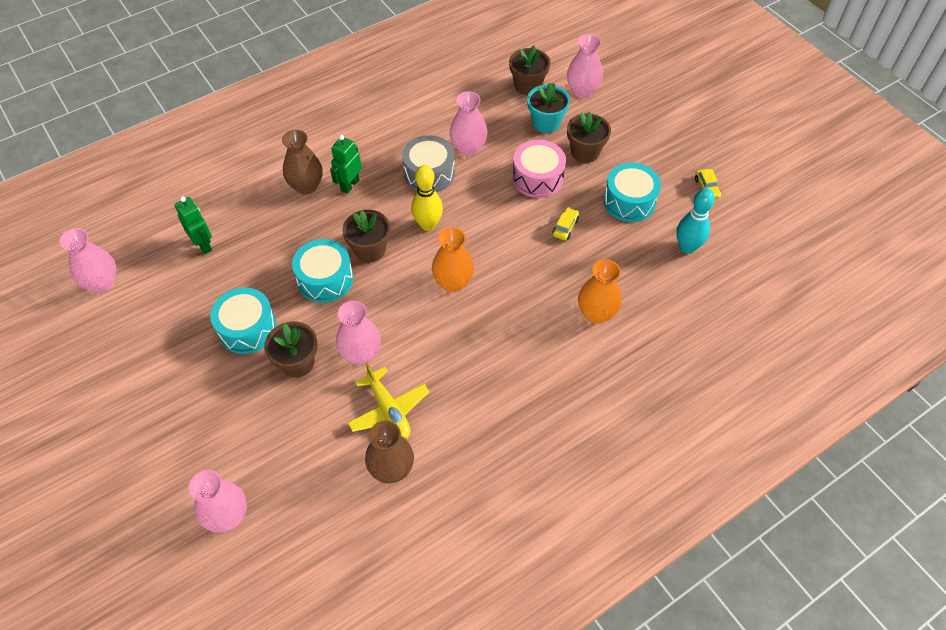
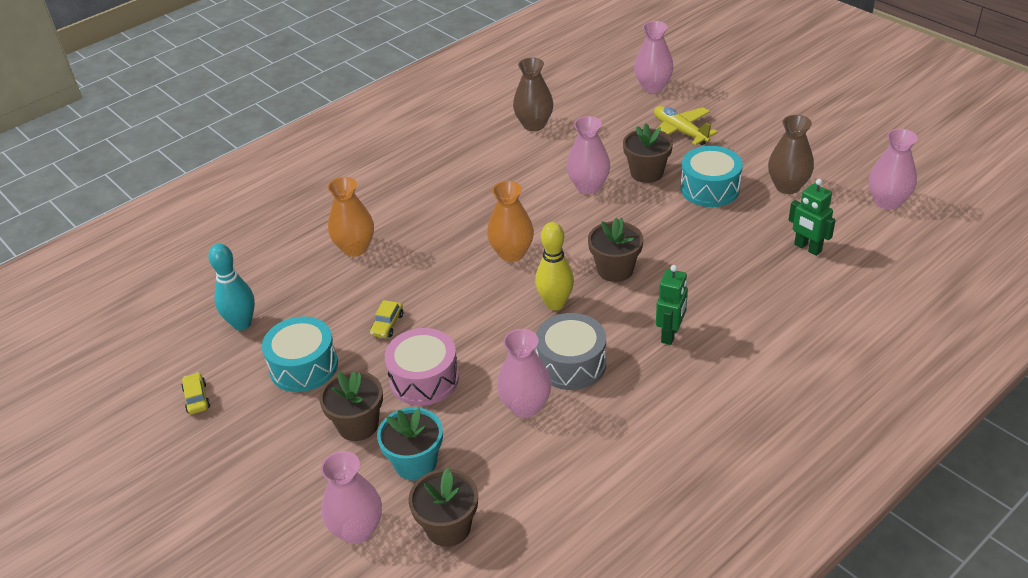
camera: 175 degrees right, 15 degrees down
brown vase [282,130,322,195] -> brown vase moved to [768,115,814,194]
turquoise drum [292,239,353,303] -> none
yellow plane [348,363,429,439] -> yellow plane moved to [654,106,718,145]

